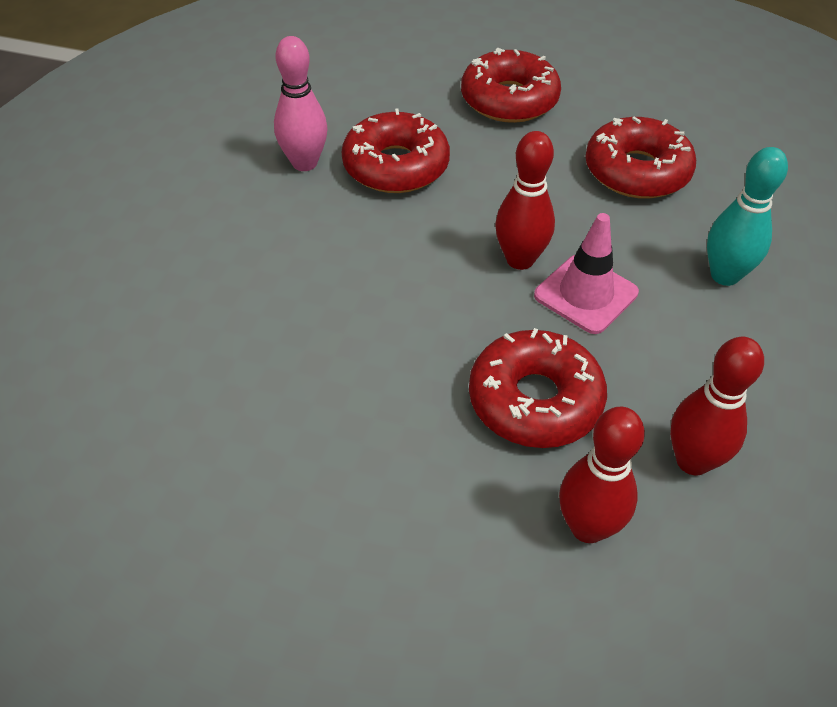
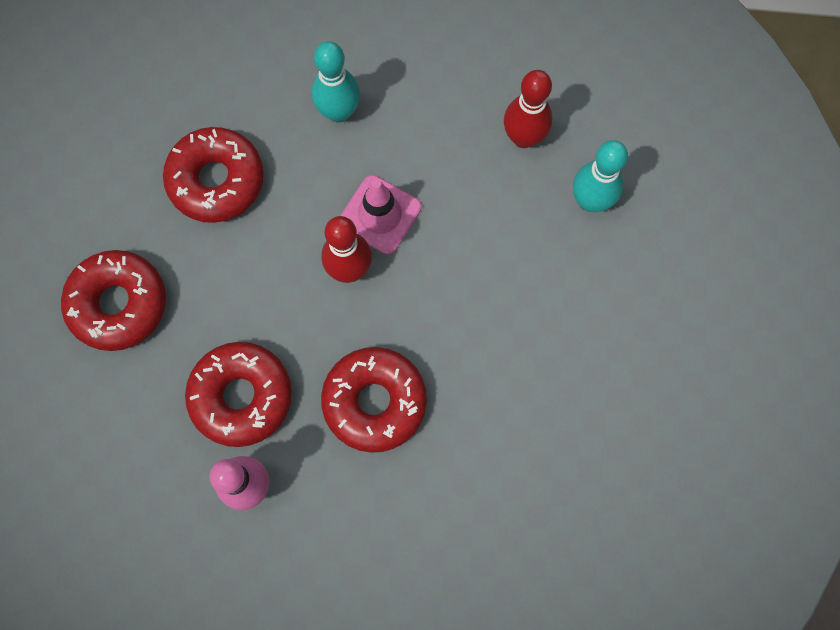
camera: 100 degrees left, 25 degrees up
red donut [469,328,607,448] -> red donut moved to [321,347,427,453]
red bowling pin [559,407,645,543] -> turquoise bowling pin [573,140,628,212]

